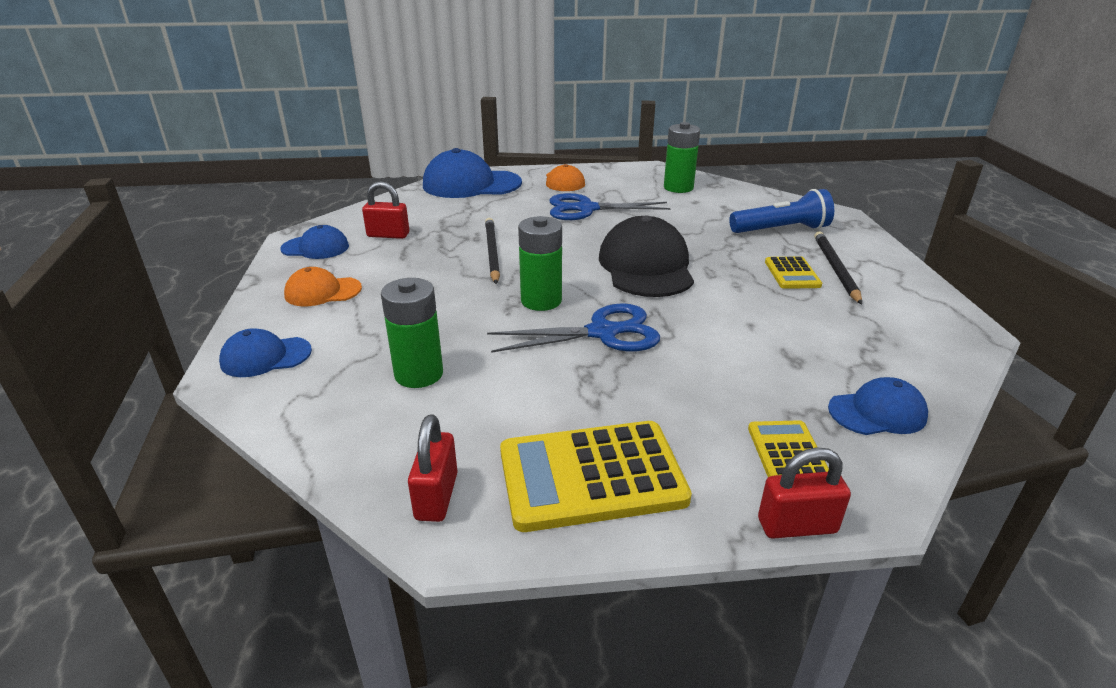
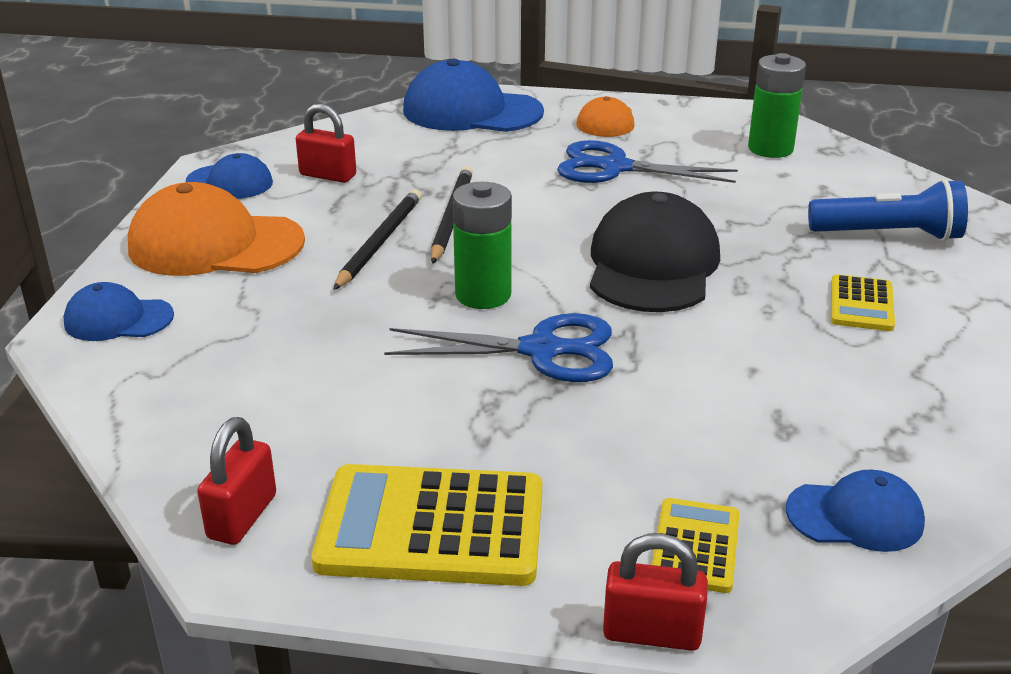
camera: 15 degrees right, 0 degrees up
orange cap [284,267,362,306] -> orange cap [128,182,305,276], size x1.81
green battery [381,278,443,388] -> none
black pencil [814,231,862,305] -> black pencil moved to [333,189,422,290]

